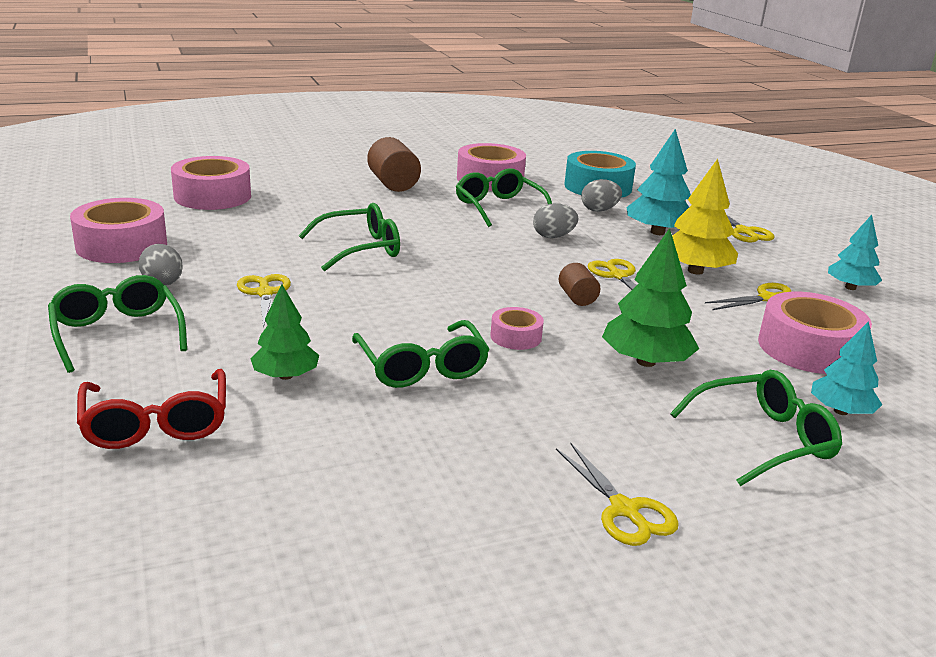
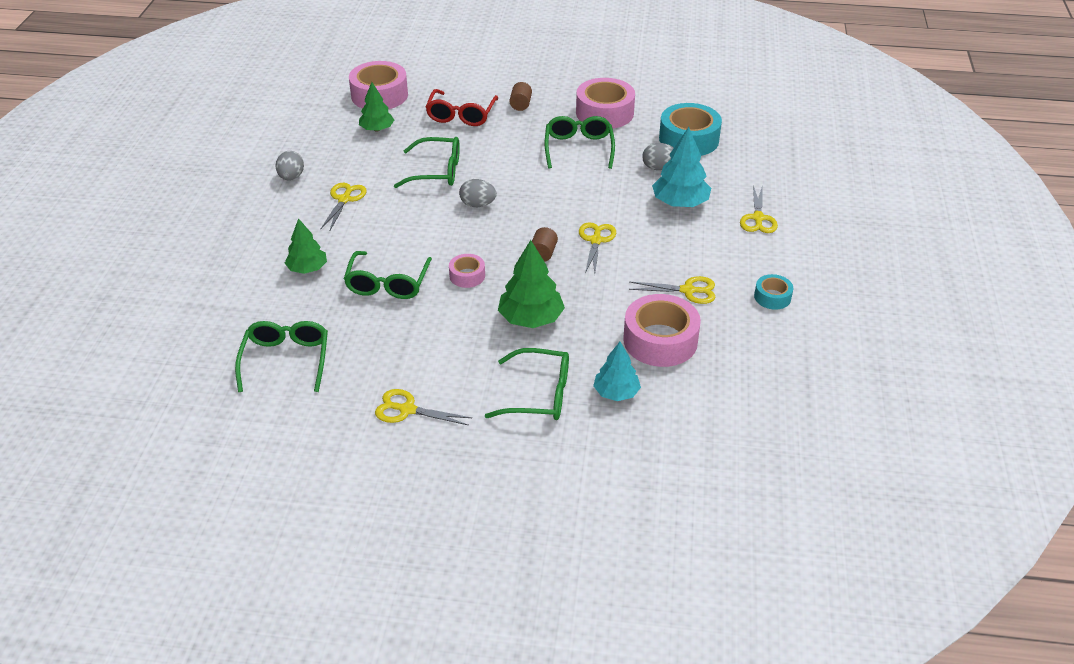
camera: 30 degrees right, 15 degrees up
green glasses [48,275,187,373] -> green glasses moved to [235,321,328,392]
pink tape [70,198,167,263] -> none
red glasses [77,369,226,449] -> red glasses moved to [426,89,498,126]
brown cylinder [367,137,421,192] -> brown cylinder [509,82,532,111], size x0.58
grey egg [533,203,578,238] -> grey egg moved to [459,179,497,207]
yellow scissors [556,443,679,546] -> yellow scissors turned 105 degrees clockwise [375,389,472,426]
yellow tree [672,159,738,274] -> none
turquoise tree [828,215,882,290] -> turquoise tape [754,274,793,310]
none -> green tree [359,82,394,131]

